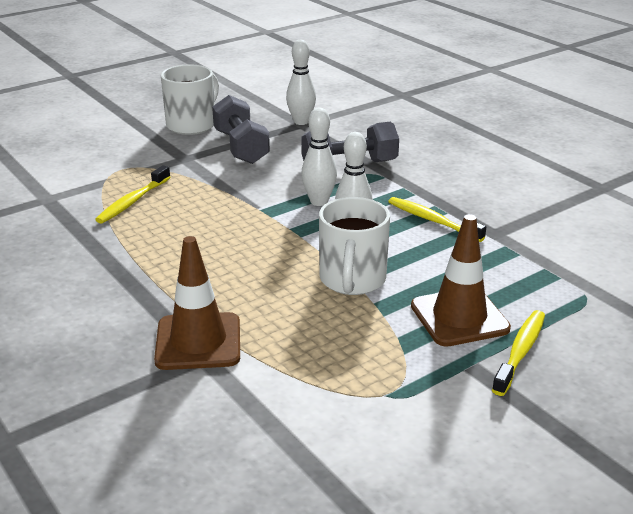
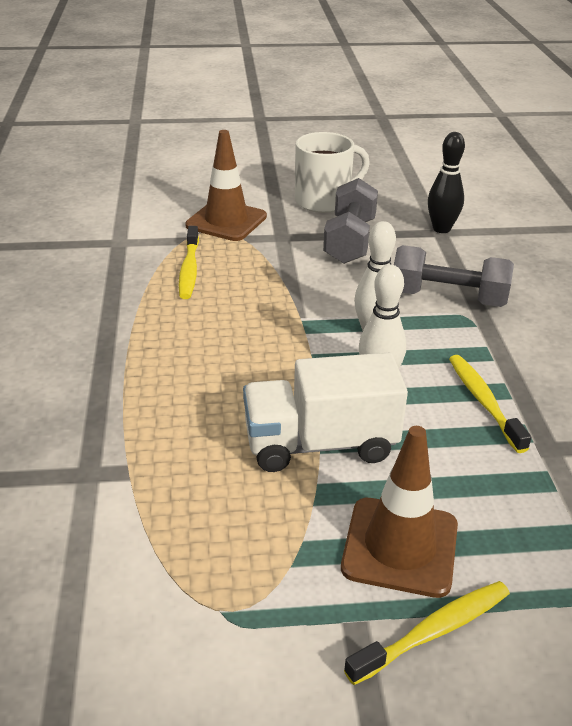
camera: 30 degrees right, 5 degrees up
yellow toothbrush [95,165,171,224] -> yellow toothbrush turned 60 degrees counterclockwise [179,226,199,299]
brown traffic cone [154,236,240,370] -> brown traffic cone moved to [185,130,267,241]
white bowling pin [286,40,316,125] -> black bowling pin [428,132,465,233]
white mug [319,197,390,295] -> white truck [243,353,408,472]

